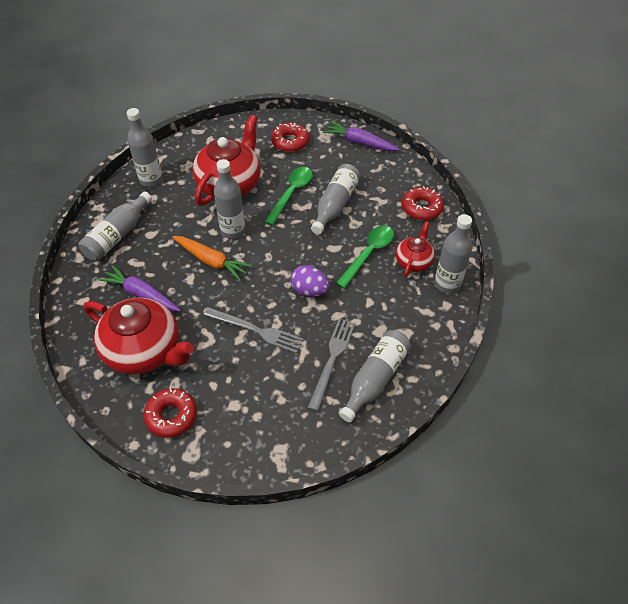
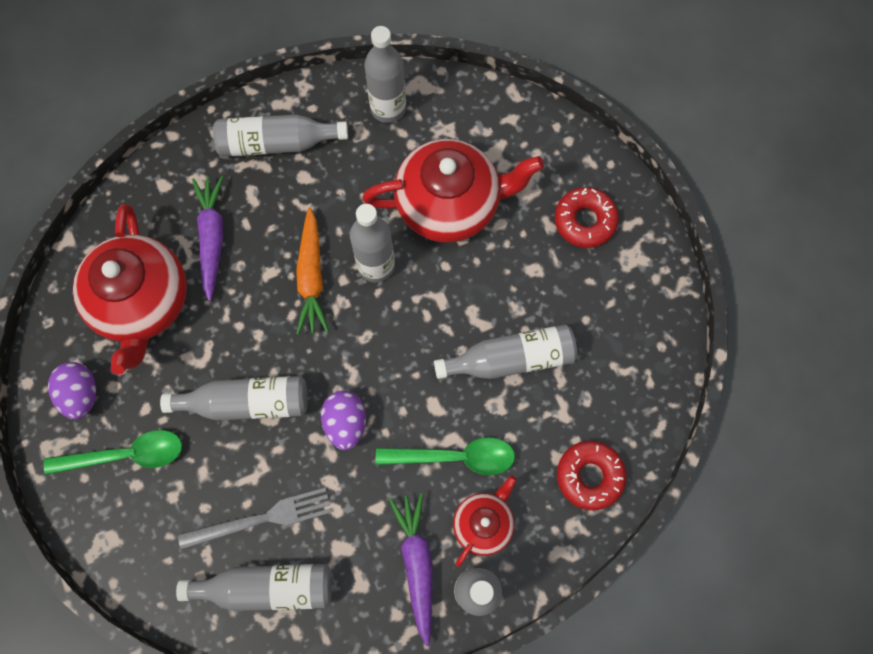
camera: 55 degrees right, 20 degrees up
red donut [143,388,197,438] -> purple egg [48,362,96,420]
grey fork [204,307,304,354] -> grey bottle [160,376,308,421]
green spoon [264,167,313,226] -> green spoon moved to [44,430,182,475]
purple carrot [323,121,399,151] -> purple carrot moved to [389,493,433,646]
red teapot [396,221,435,277] -> red teapot turned 45 degrees counterclockwise [453,475,517,567]

